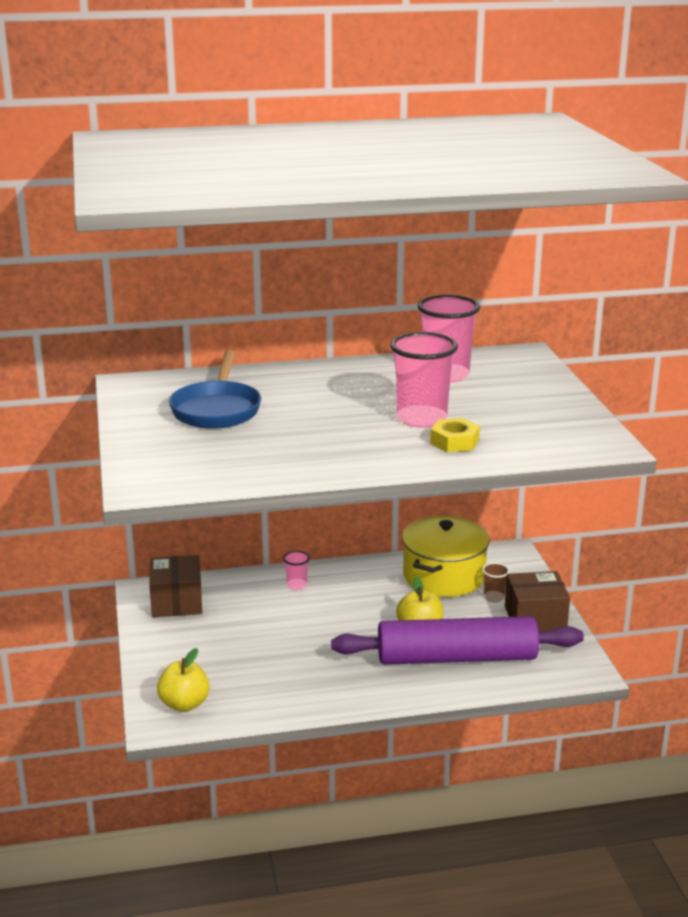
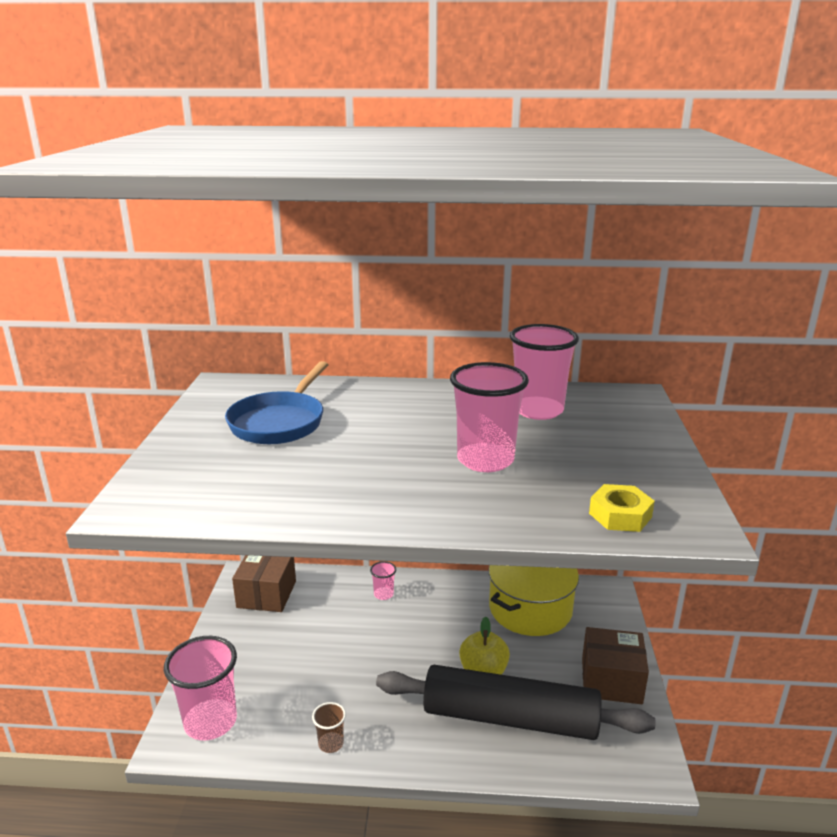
camera: 15 degrees right, 0 degrees up
yellow apple [157,648,210,712] -> pink cup [164,636,237,740]
purple rolling pin [331,616,584,665] -> black rolling pin [376,665,656,740]
yellow nut [430,418,480,452] -> yellow nut moved to [589,484,655,532]
brown cup [482,563,510,603] -> brown cup moved to [312,702,346,753]

